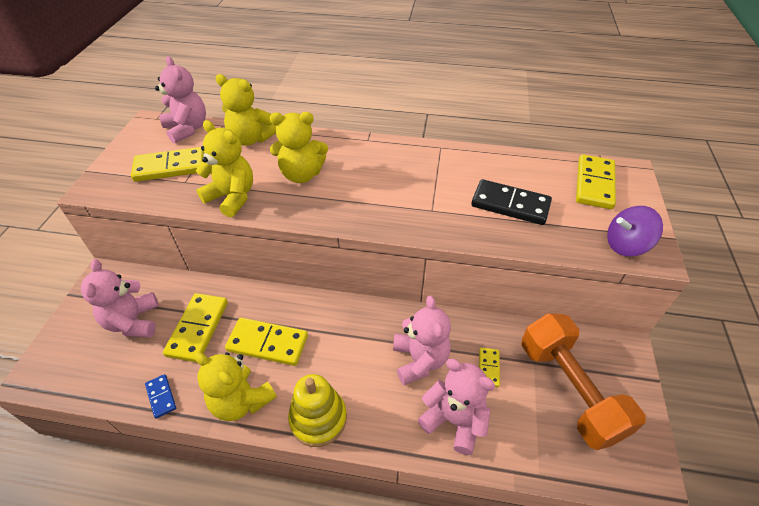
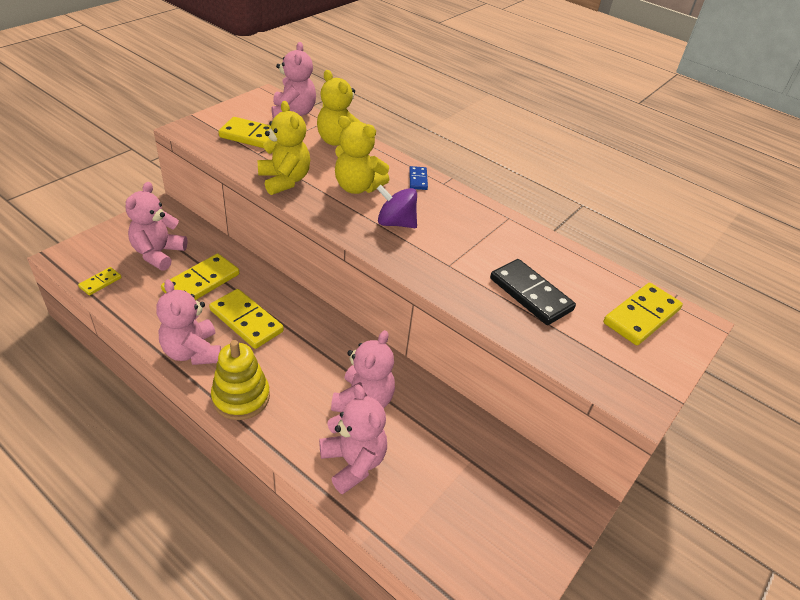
camera: 25 degrees right, 5 degrees down
blue domino [145,374,176,419] -> blue domino moved to [409,166,428,190]
yellow teddy bear [195,352,277,421] -> pink teddy bear [156,279,221,365]
yellow domino [479,348,500,387] -> yellow domino moved to [78,267,122,295]
orange dumbbell [521,313,646,450] -> none
purple spinning top [607,206,663,256] -> purple spinning top moved to [377,185,417,228]

